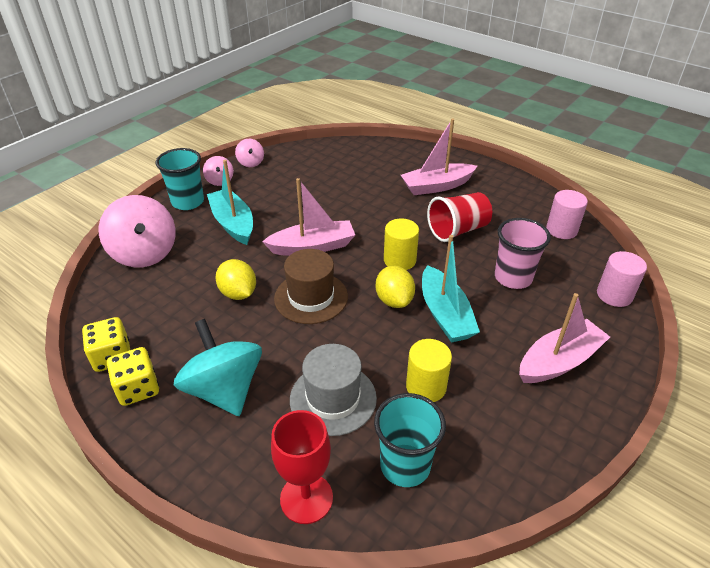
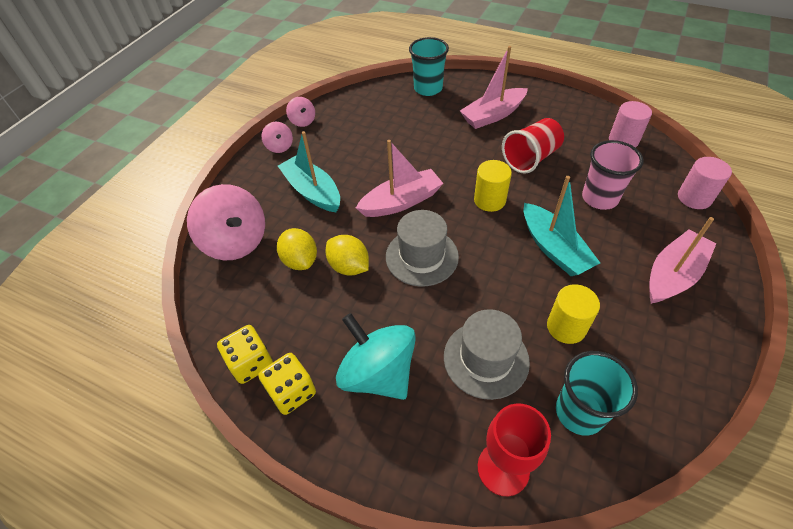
camera: 10 degrees left, 10 degrees up
turquoise cup [156,148,204,210] -> turquoise cup moved to [409,37,449,96]
brown hat [274,249,348,324] -> grey hat [386,210,459,287]
yellow lemon [376,266,415,308] -> yellow lemon moved to [277,228,317,270]

